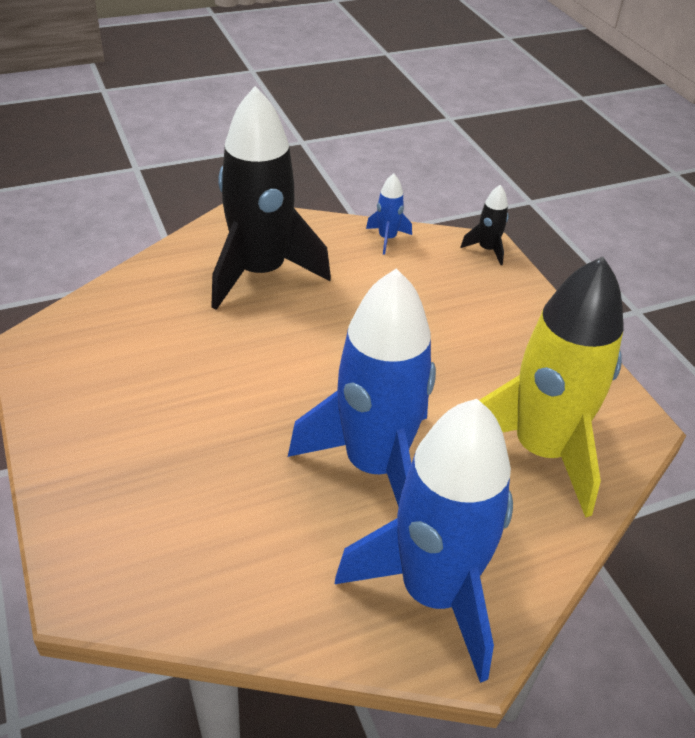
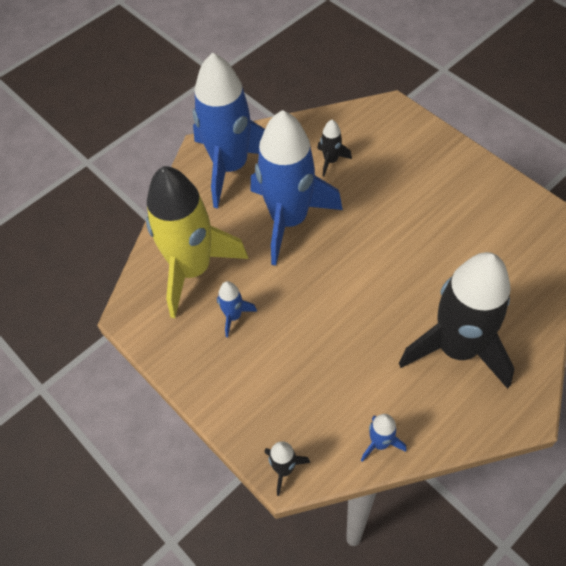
camera: 165 degrees right, 15 degrees up
none -> blue rocket [217,281,257,337]
none -> black rocket [317,120,352,177]

